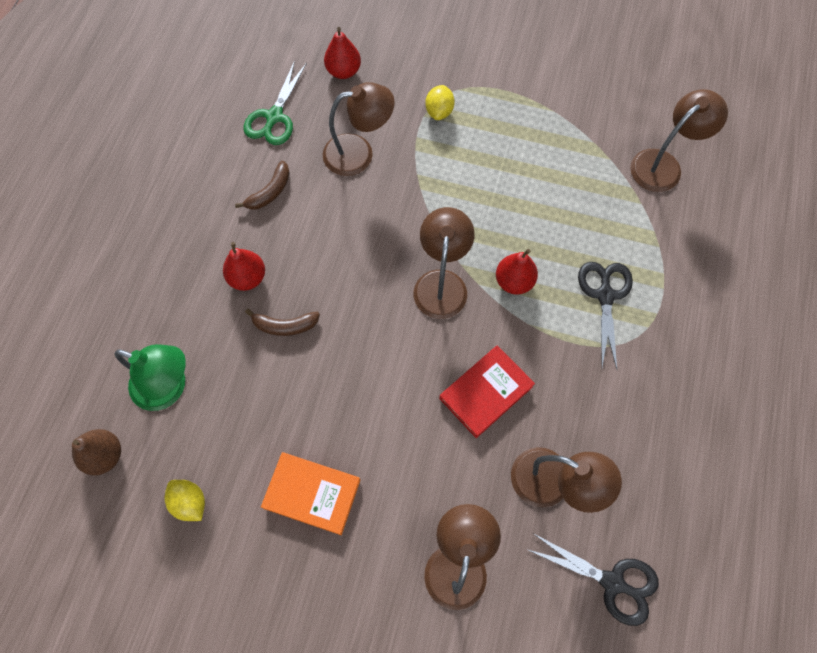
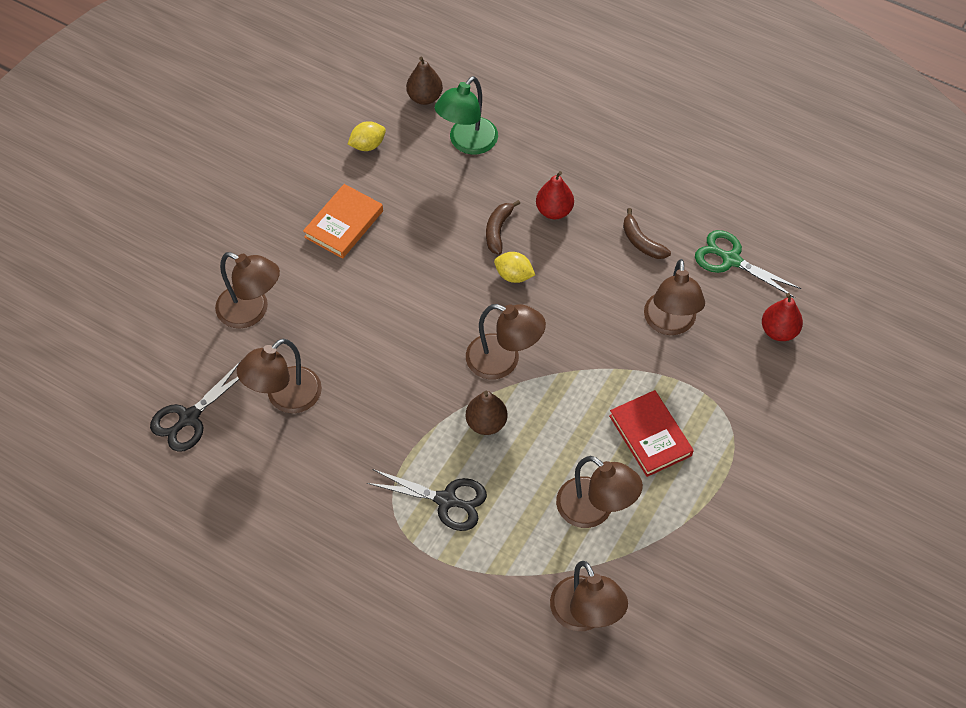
camera: 105 degrees right, 10 degrees down
yellow lemon [425,85,455,120] -> yellow lemon moved to [494,252,535,283]
red book [439,345,535,438] -> red book moved to [609,390,694,477]
red pear [496,249,538,295] -> brown pear [466,391,507,435]
none -> brown lamp [556,456,643,528]

